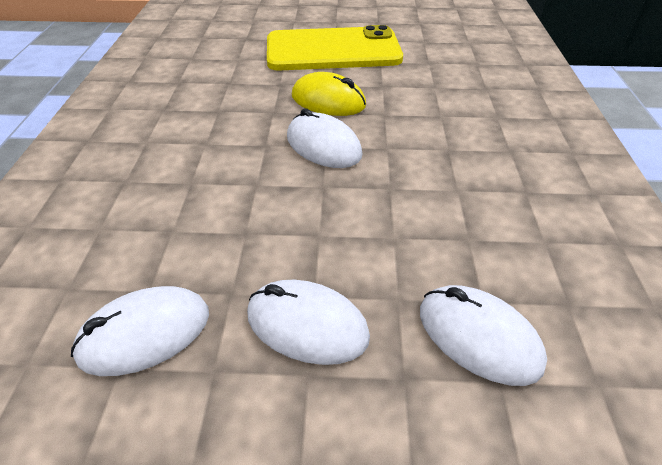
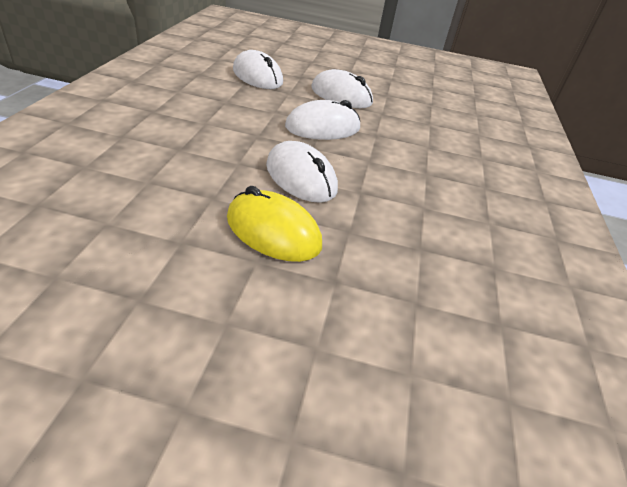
camera: 175 degrees left, 5 degrees down
white mouse [71,286,209,376] -> white mouse moved to [285,100,360,140]
yellow phone [267,25,403,71] -> none

